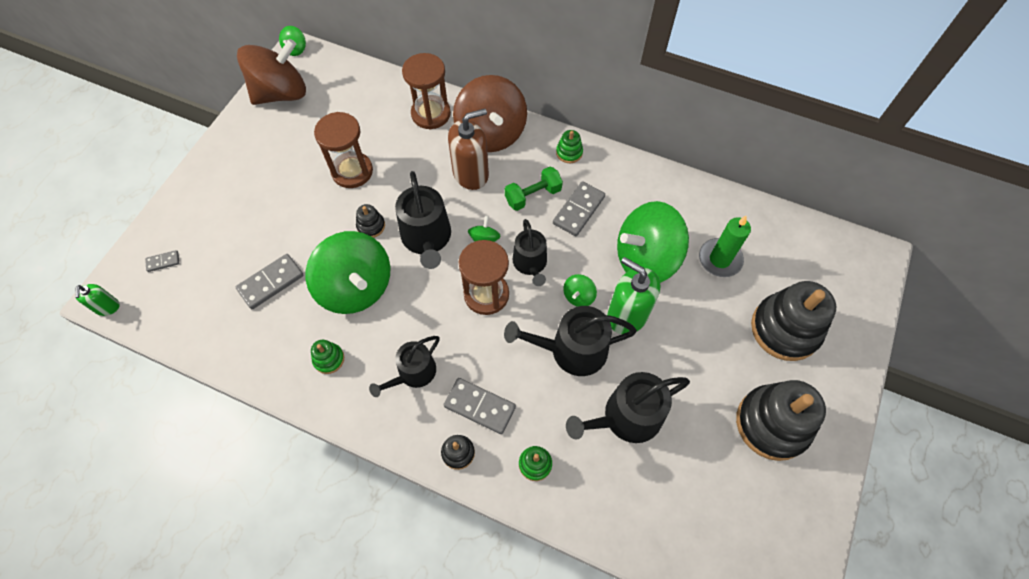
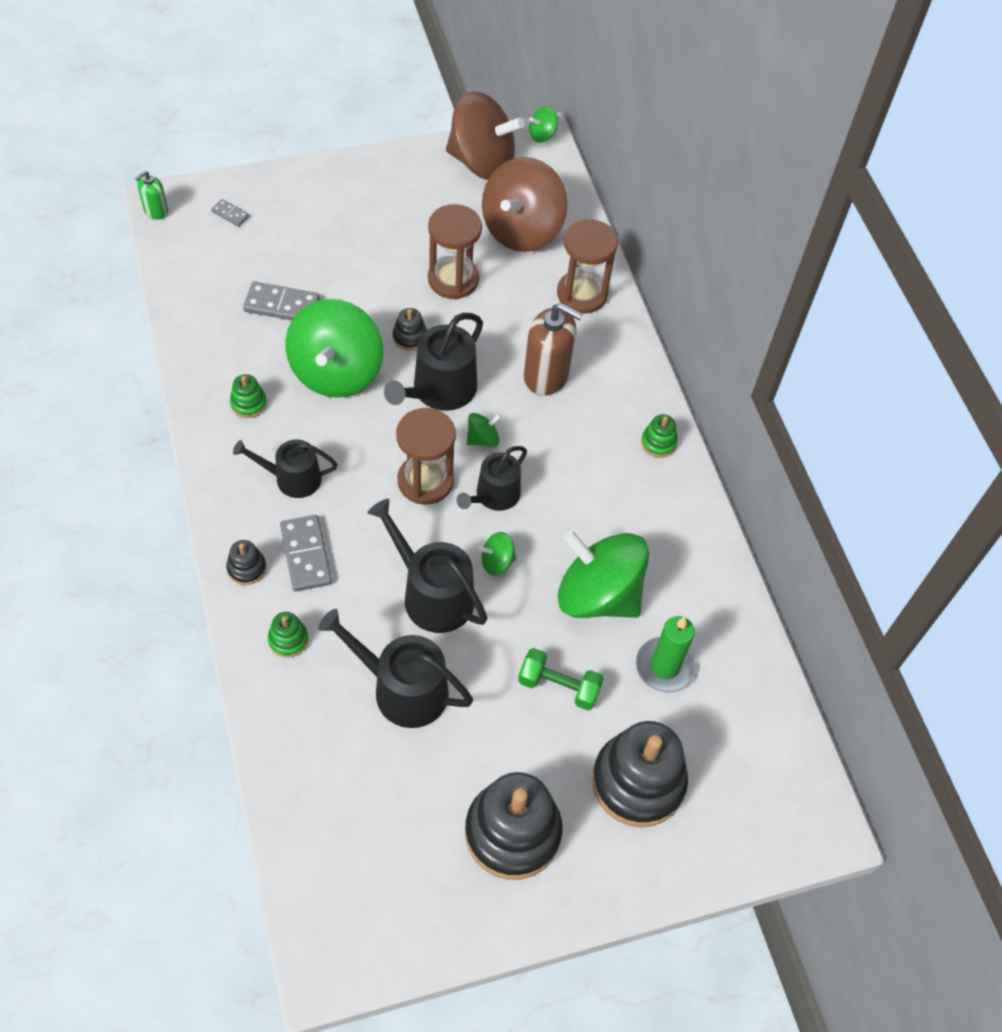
camera: 45 degrees right, 5 degrees down
brown spinning top [453,75,527,152] -> brown spinning top moved to [482,157,568,252]
green dumbbell [505,167,563,211] -> green dumbbell moved to [518,648,604,711]
grey domino [553,181,605,236] -> none
green soap dispenser [607,257,661,334] -> none

